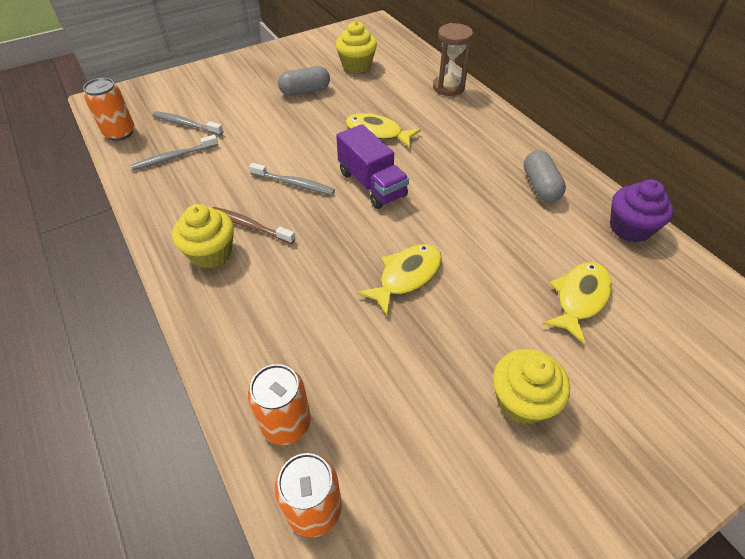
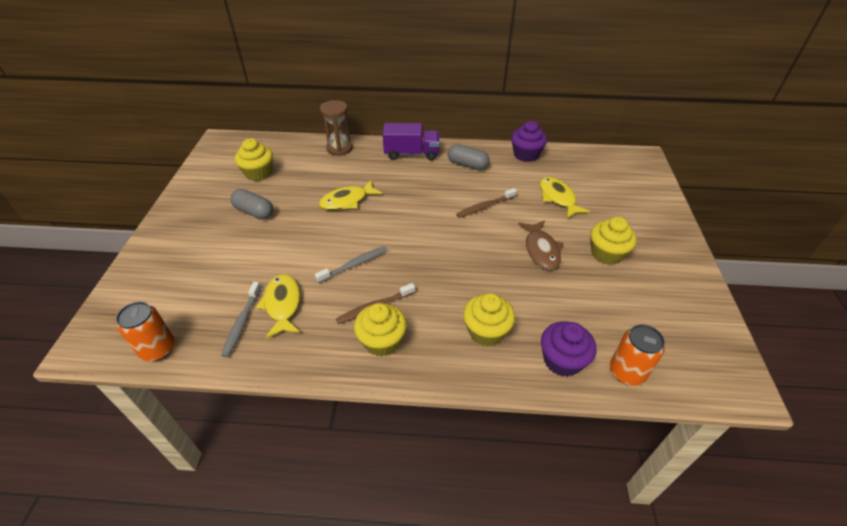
camera: 55 degrees left, 5 degrees down
grey toothbrush [152,111,223,135] -> none
orange can [248,364,311,445] -> purple cupcake [541,321,597,377]
grey capsule [278,66,330,96] -> grey capsule turned 75 degrees counterclockwise [230,189,273,219]
purple truck [336,124,409,209] -> purple truck moved to [383,123,440,160]
yellow fish [357,244,442,316] -> yellow fish moved to [256,274,300,338]
none -> brown toothbrush [456,188,517,218]
none -> yellow cupcake [463,293,515,346]
none -> brown fish [518,221,563,270]

